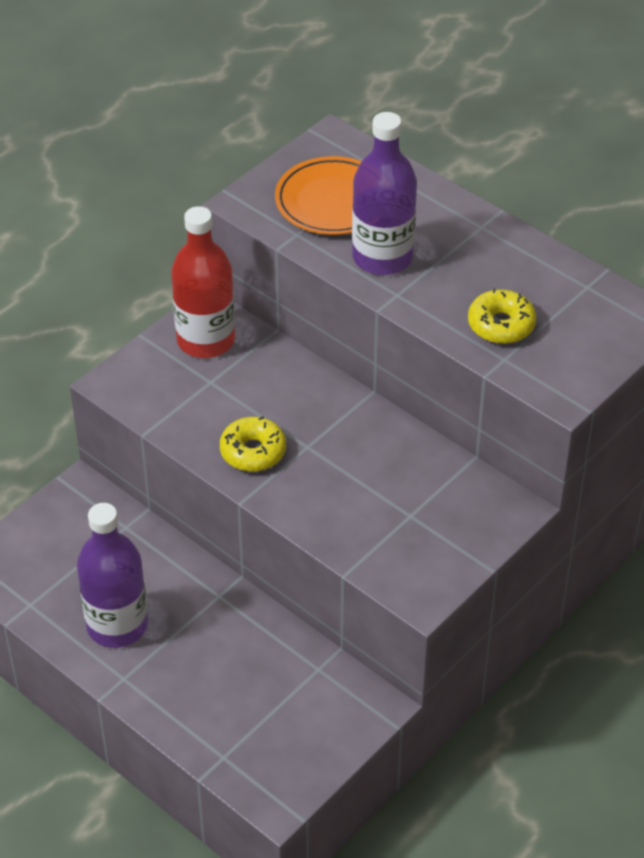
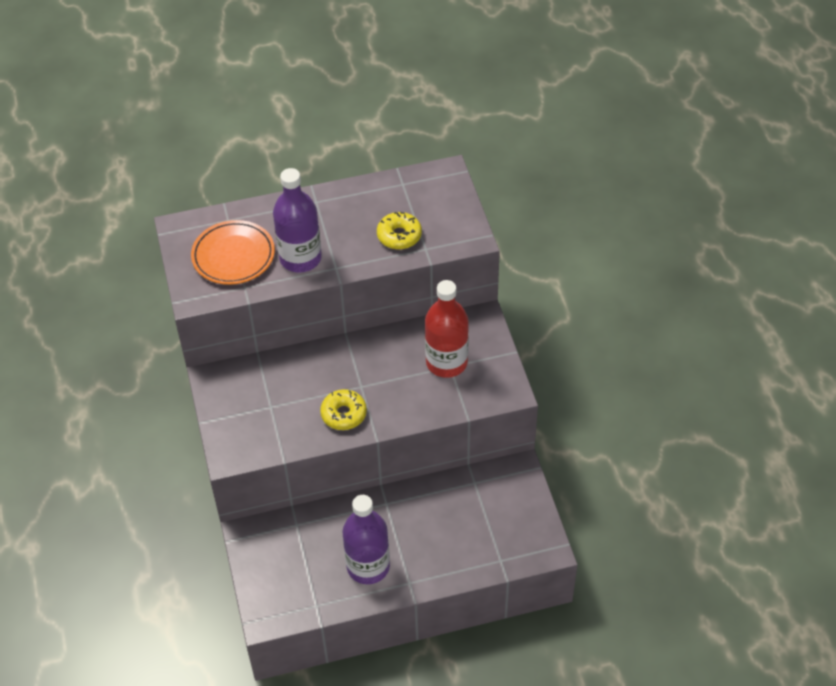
camera: 55 degrees left, 5 degrees up
red bottle [171,206,235,358] -> red bottle moved to [425,280,469,378]

